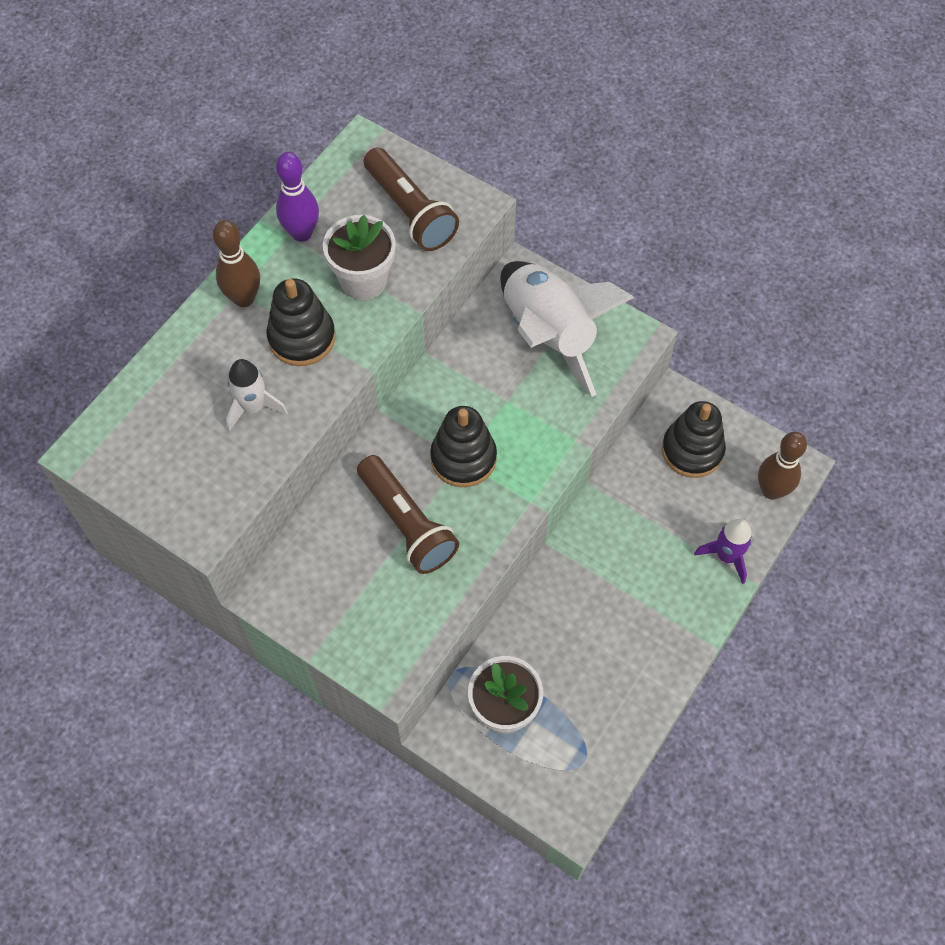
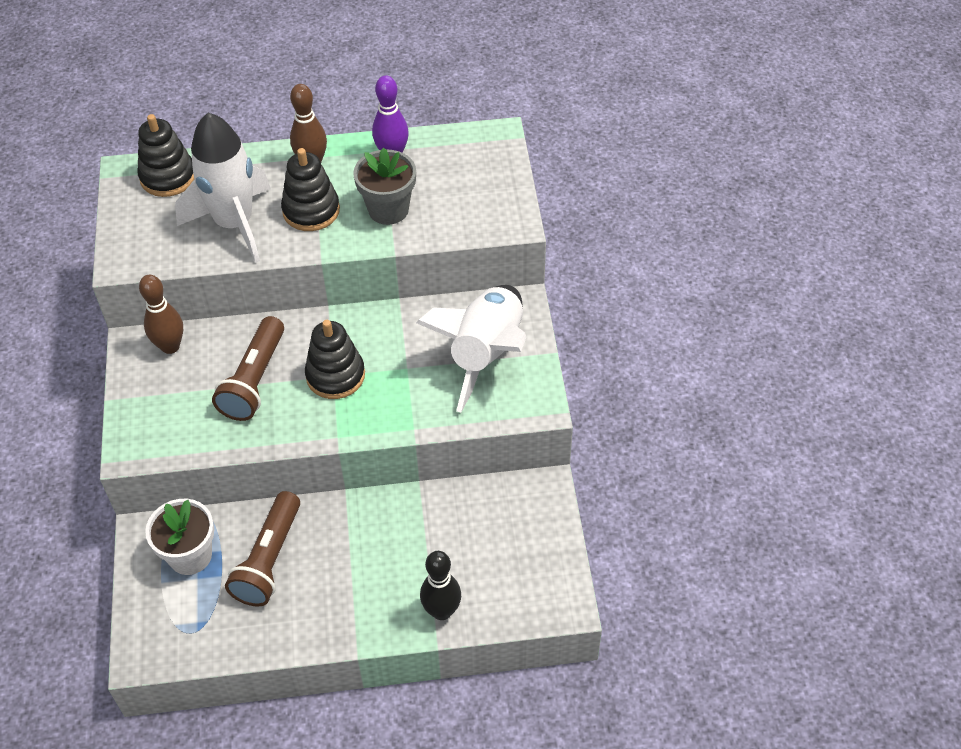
camera: 50 degrees right, 10 degrees down
white rocket [226,359,288,432] -> white rocket [175,113,271,263], size x1.98
white flower pot [323,215,396,300] -> grey flower pot [353,148,416,225]
brown flashlight [364,148,459,251] -> brown flashlight moved to [225,491,300,607]
black stacking toy [662,401,726,478] -> black stacking toy moved to [137,114,194,197]
purple rocket [694,519,752,584] -> black bowling pin [420,551,461,620]
brown bowling pin [758,432,807,500] -> brown bowling pin moved to [139,275,183,354]

